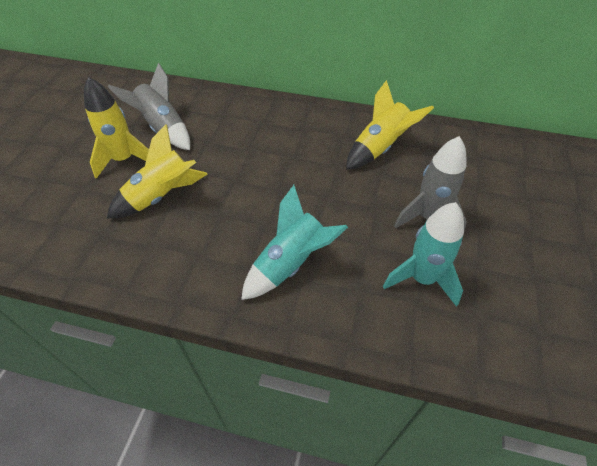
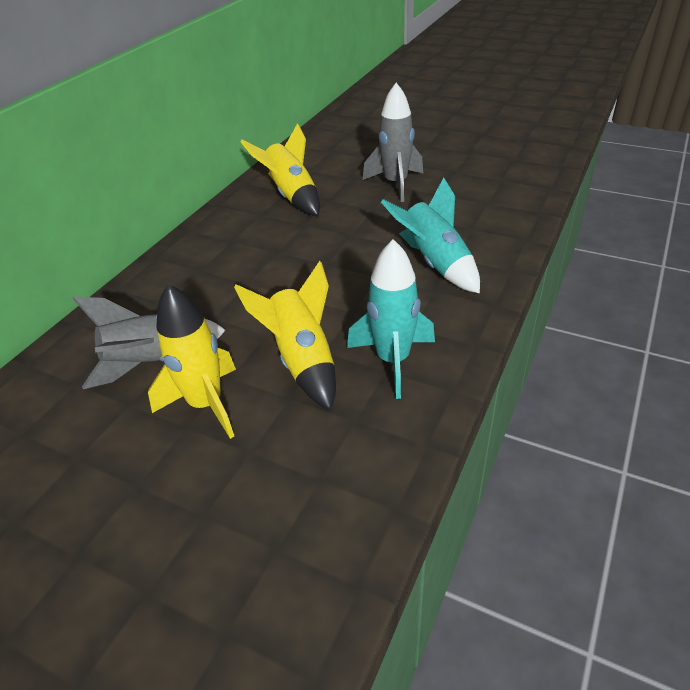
camera: 75 degrees left, 10 degrees down
turquoise rocket [383,202,464,307] -> turquoise rocket moved to [347,239,435,399]

